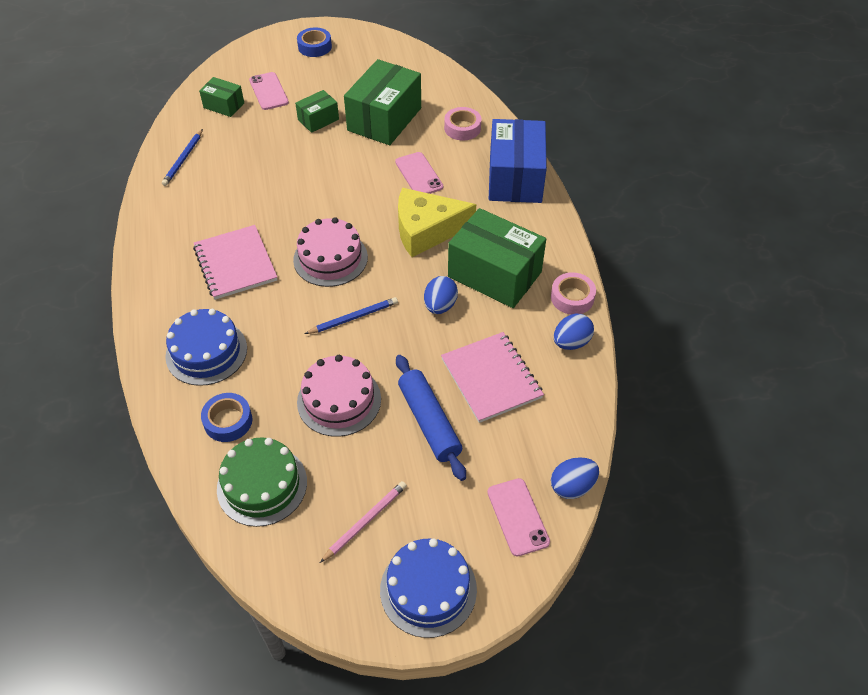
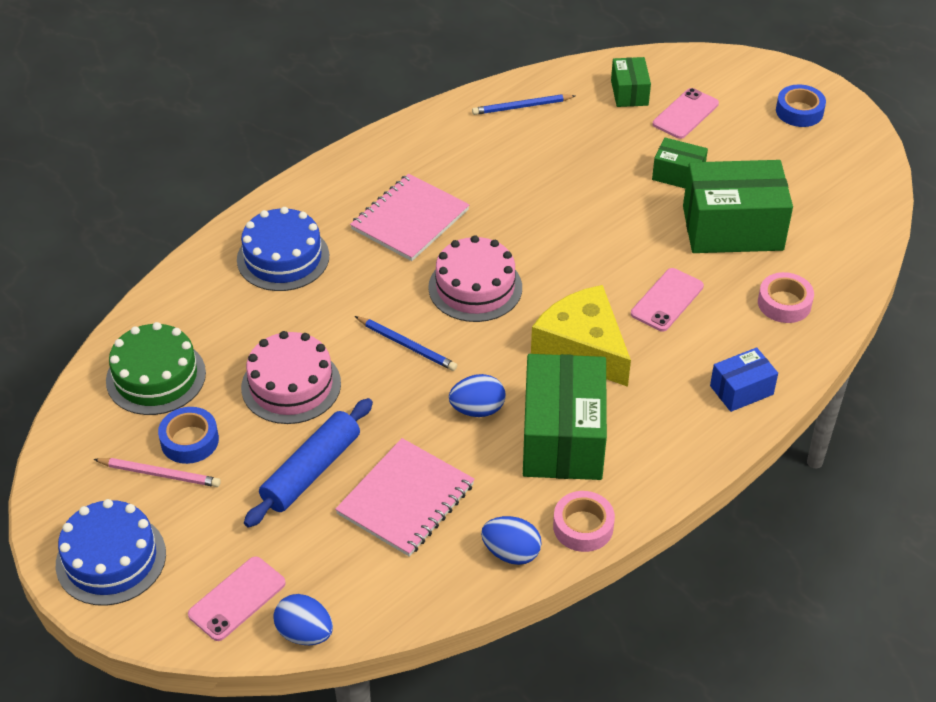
camera: 60 degrees right, 5 degrees down
blue tape [201,393,252,442] -> blue tape moved to [158,407,219,464]
blue box [489,119,547,203] -> blue box [710,347,778,412], size x0.51

